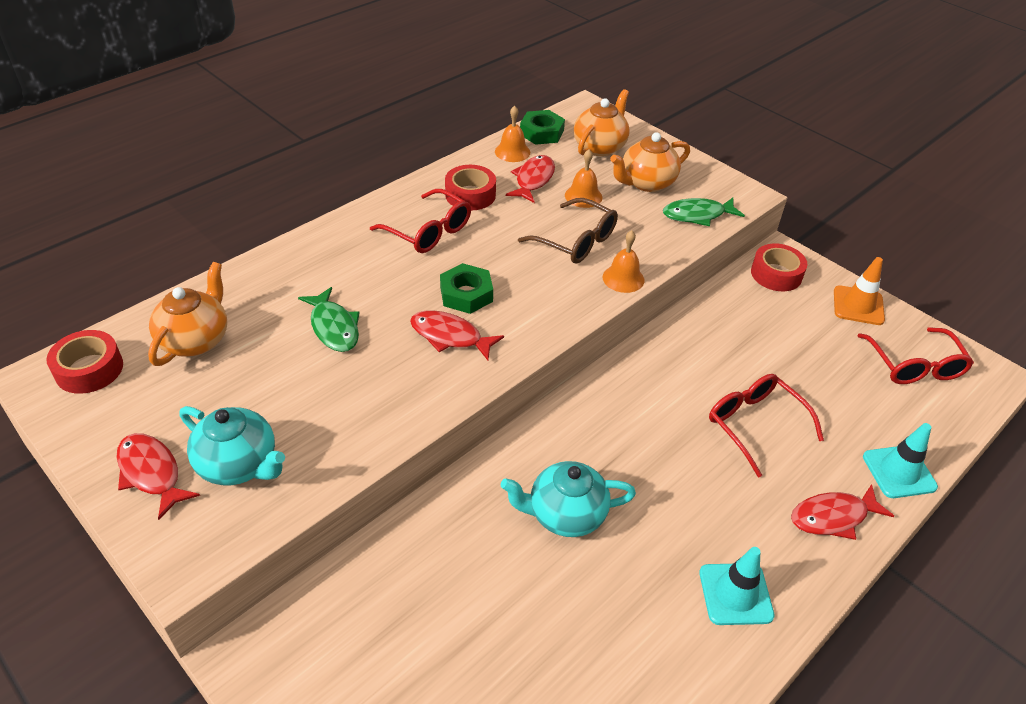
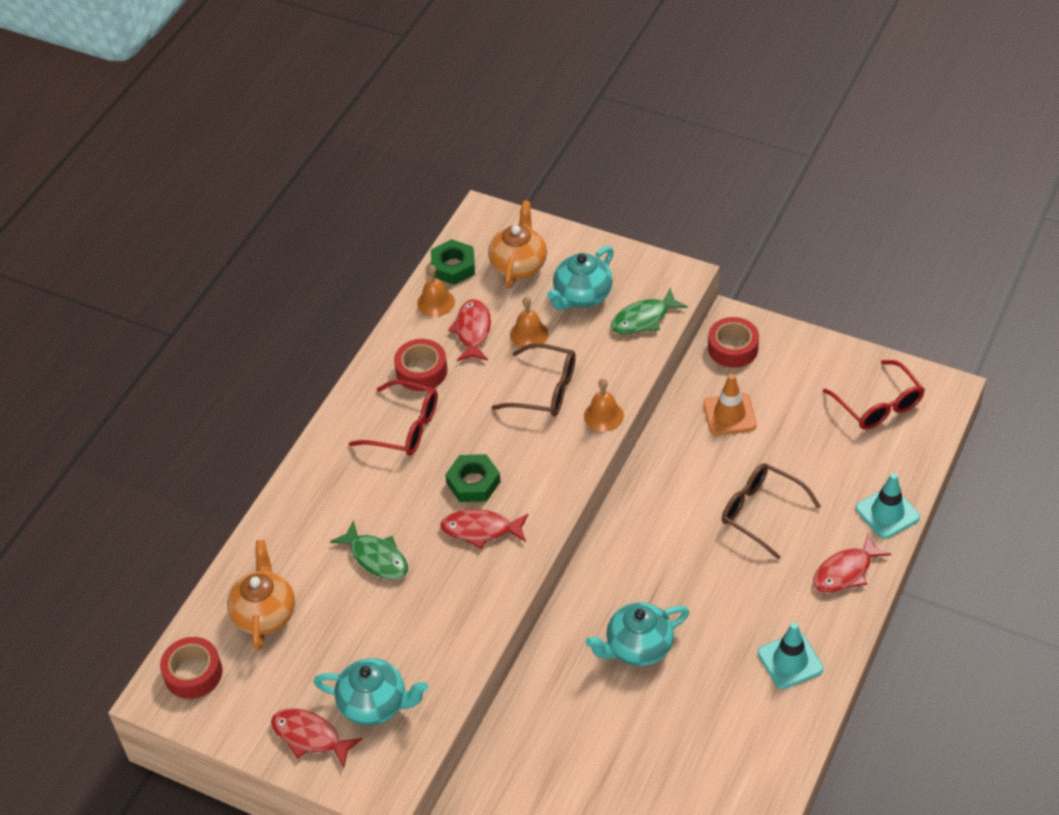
camera: 15 degrees left, 5 degrees up
orange teapot [610,132,690,192] -> turquoise teapot [547,246,614,310]
red glasses [709,374,824,478] -> brown glasses [722,463,821,560]
orange traffic cone [834,257,885,325] -> orange traffic cone moved to [703,374,756,435]

